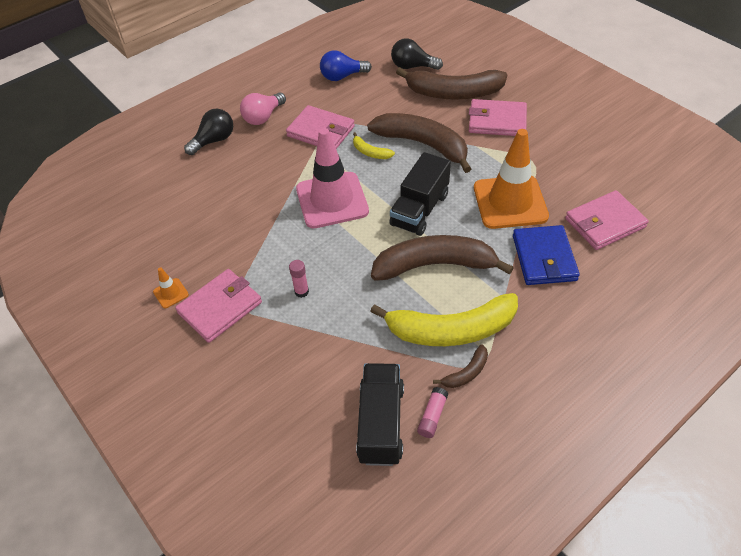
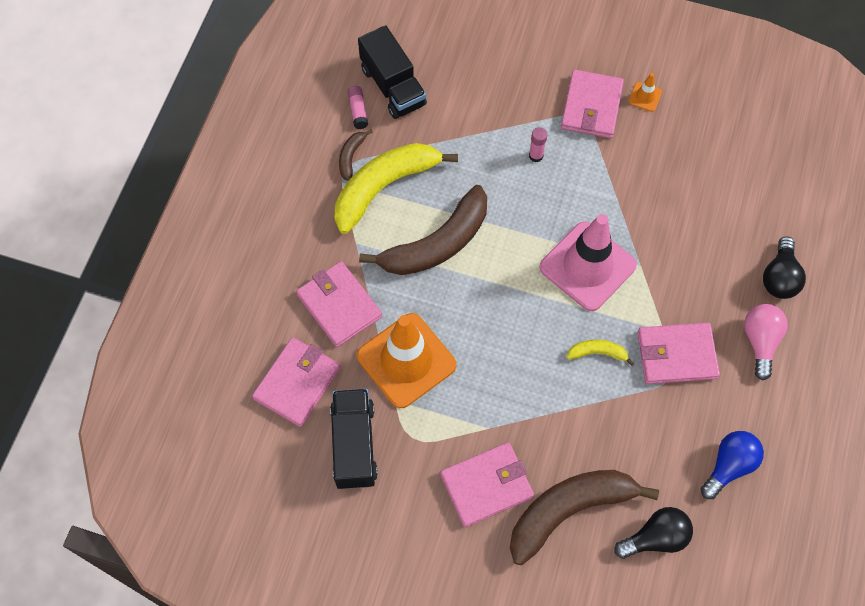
camera: 145 degrees right, 15 degrees up
brown banana [367,113,471,173] -> none
black truck [389,152,451,236] -> black truck moved to [330,389,378,489]
blue wallet [513,225,580,285] -> pink wallet [296,261,382,347]

